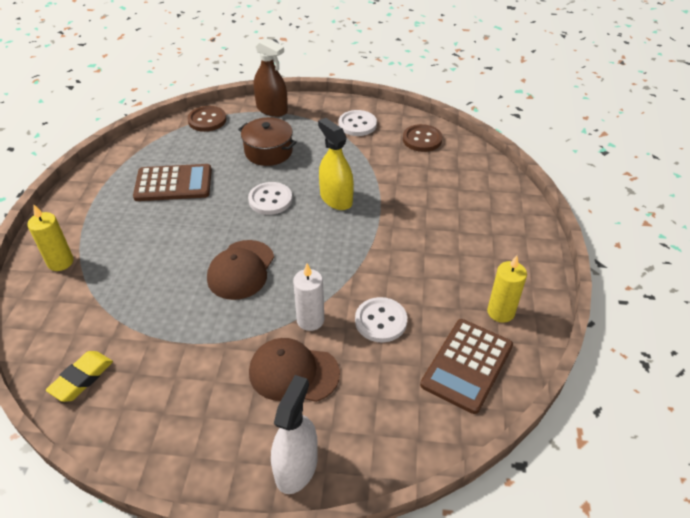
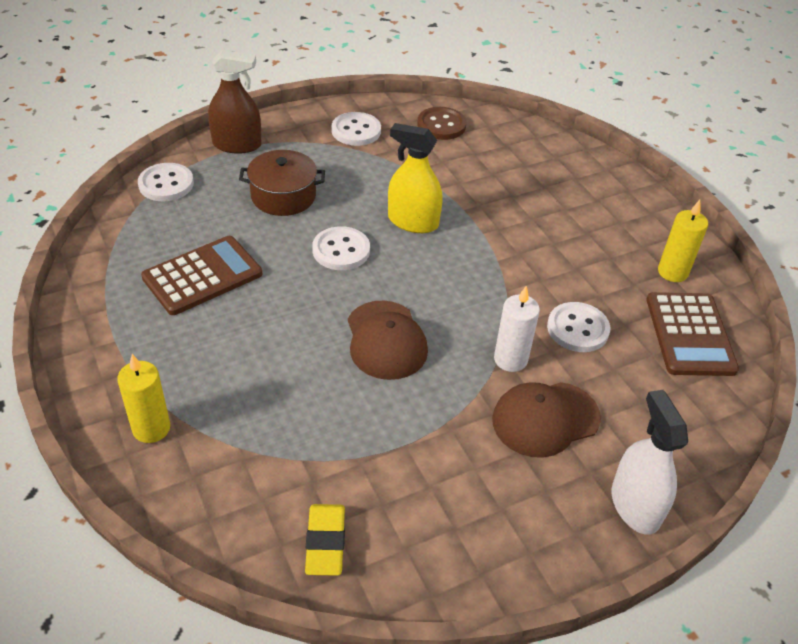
camera: 35 degrees left, 0 degrees up
brown button [187,106,226,132] -> white button [138,163,194,201]

